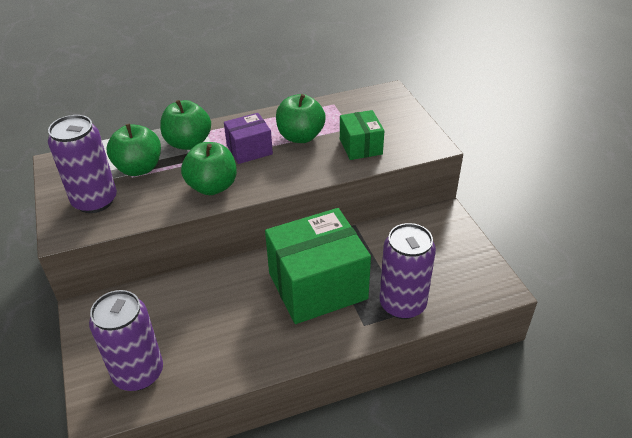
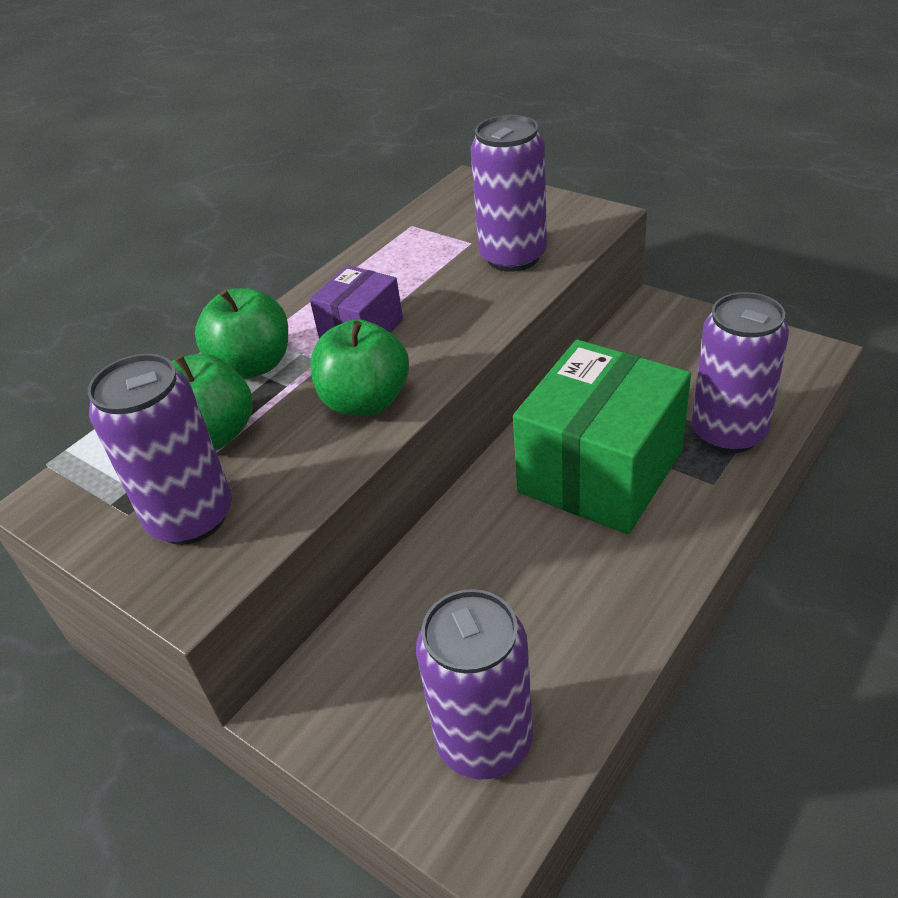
camera: 30 degrees left, 0 degrees up
green apple [276,94,326,143] -> none
green box [340,110,384,160] -> purple can [470,115,547,272]

